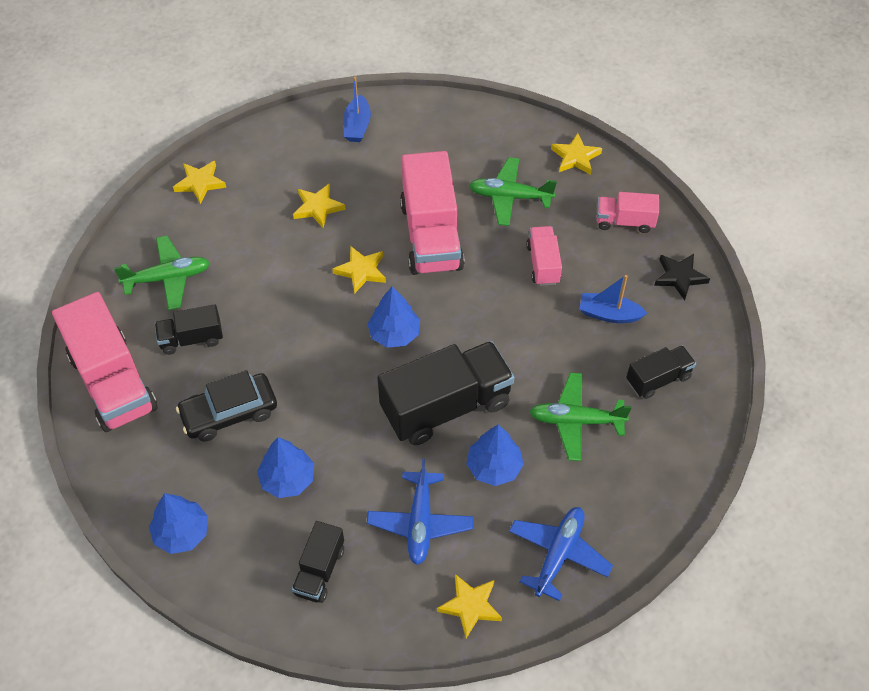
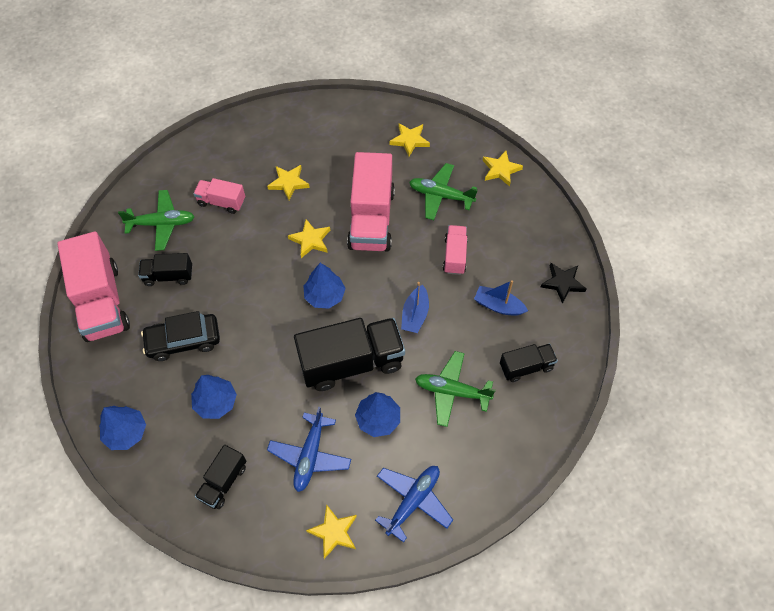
camera: 10 degrees right, 5 degrees up
yellow star [173,161,226,204] -> yellow star moved to [390,123,430,157]
blue boat [343,77,371,142] -> blue boat moved to [401,282,429,333]
pink truck [597,192,659,233] -> pink truck moved to [193,178,245,214]

